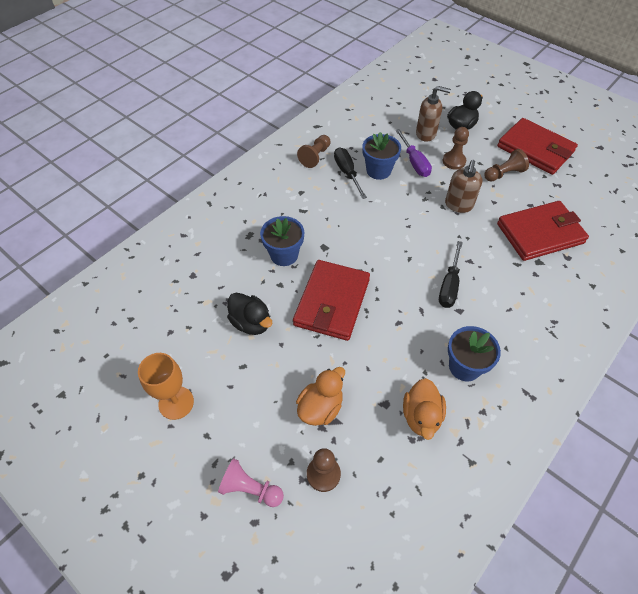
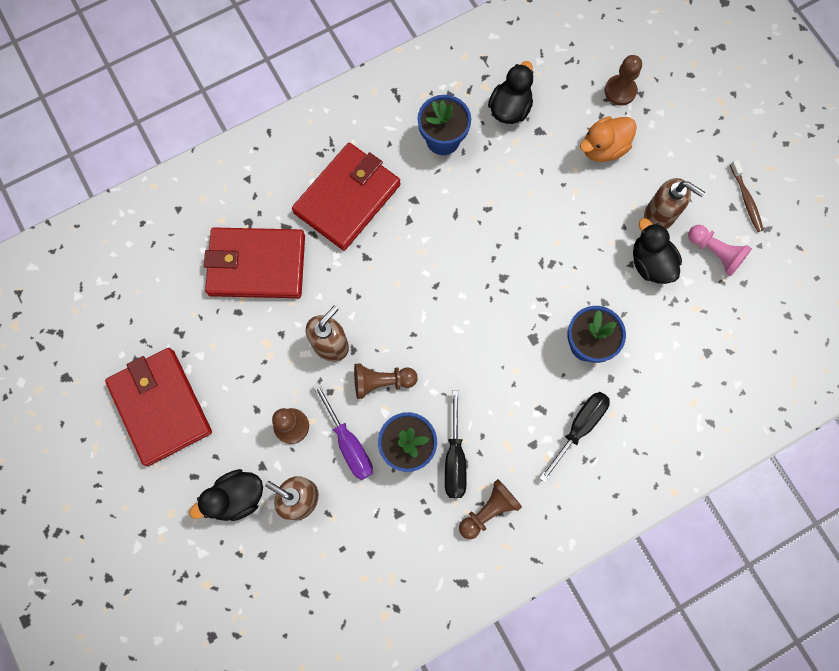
camera: 160 degrees left, 20 degrees up
orange goblet [138,353,194,420] -> brown toothbrush [730,160,764,232]
pink pawn [218,458,284,507] -> pink pawn moved to [688,225,752,276]
red wallet [293,260,370,341] -> red wallet moved to [292,143,400,250]
purple screwdriver [396,129,432,177] -> purple screwdriver turned 150 degrees clockwise [313,382,373,480]
orange duck [403,378,446,440] -> black duck [488,61,533,124]
black screwdriver [439,241,463,308] -> black screwdriver moved to [539,392,610,483]
brown pawn [484,149,529,181] -> brown pawn moved to [354,363,418,399]
none -> brown soap dispenser [644,178,705,229]

